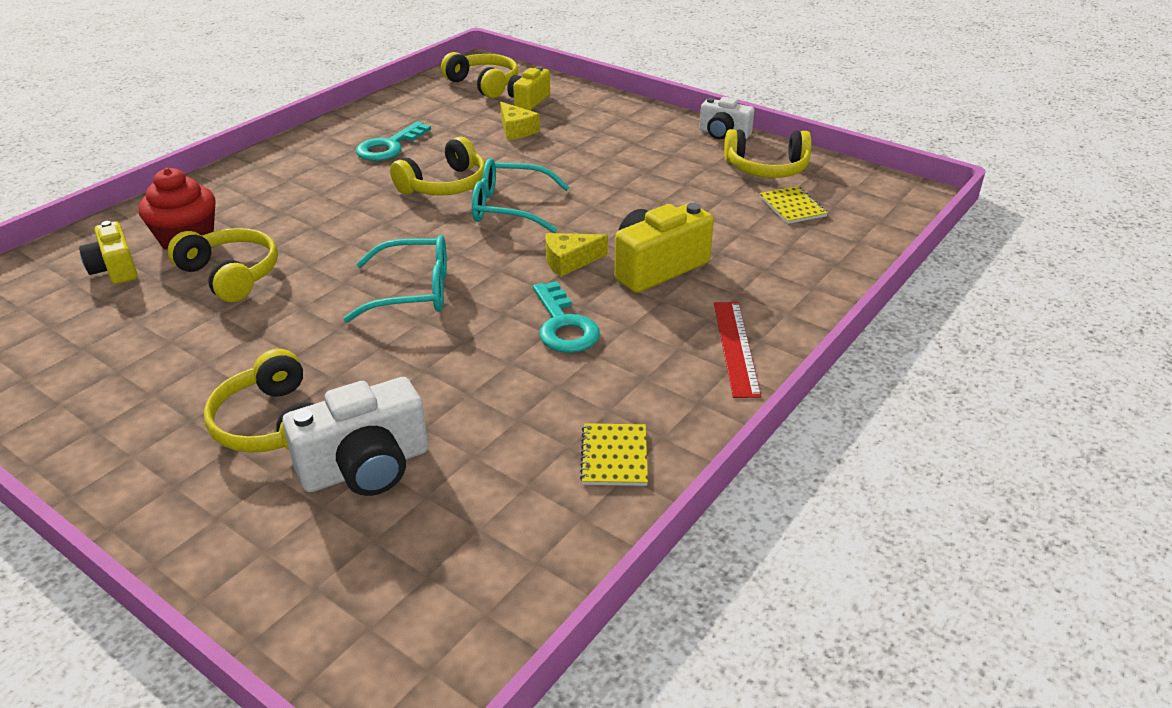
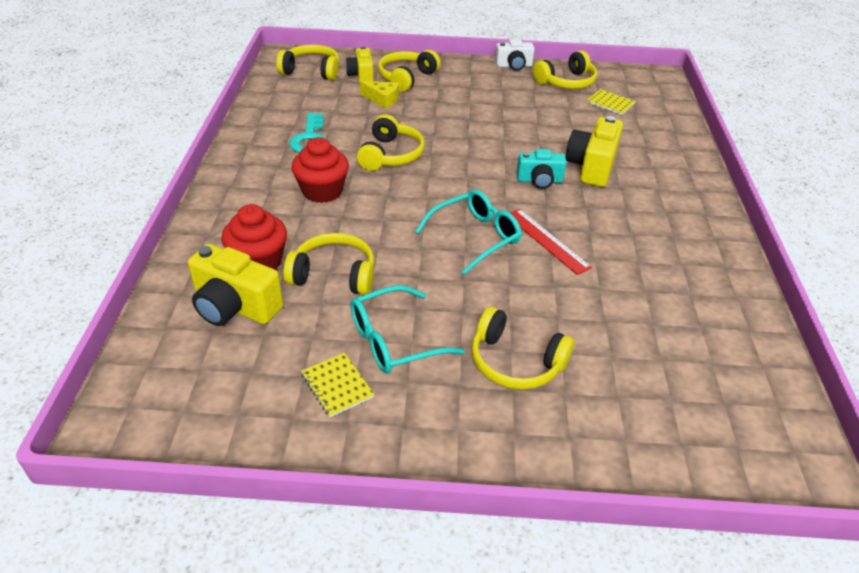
camera: 35 degrees left, 5 degrees up
yellow camera [79,221,138,284] -> yellow camera [188,244,283,326], size x1.55
white camera [282,377,428,496] -> none
turquoise glasses [472,159,570,233] -> turquoise glasses moved to [350,285,465,374]
turquoise key [533,281,600,353] -> none
yellow cheese [546,233,608,277] -> turquoise camera [516,149,567,189]
yellow notebook [580,423,648,486] -> yellow notebook moved to [301,353,374,417]
red ruler [714,302,761,398] -> red ruler moved to [510,209,592,275]
none -> red cupcake [292,137,349,203]
none -> yellow headphones [378,50,440,92]

